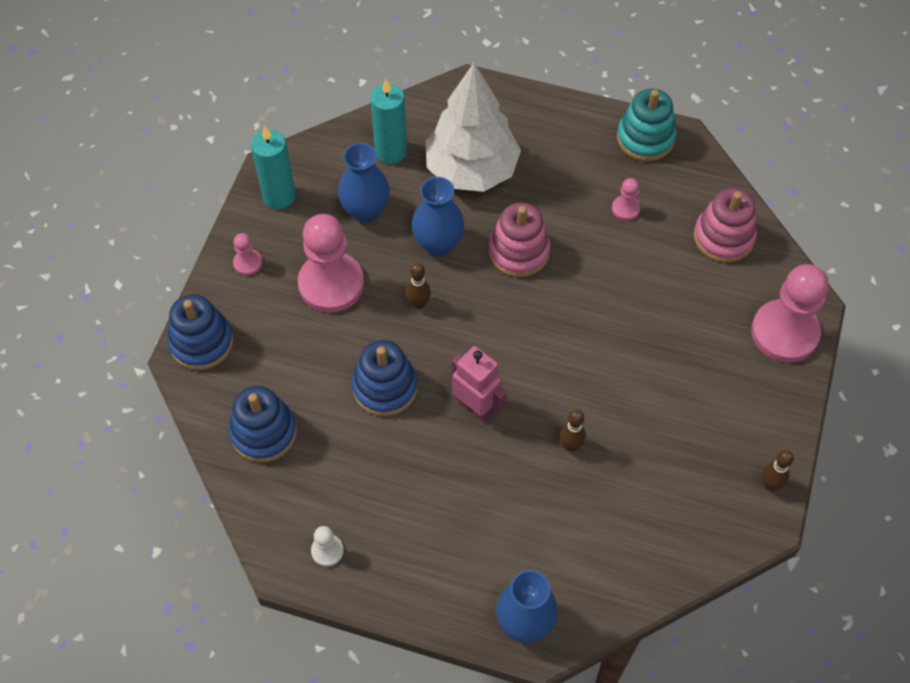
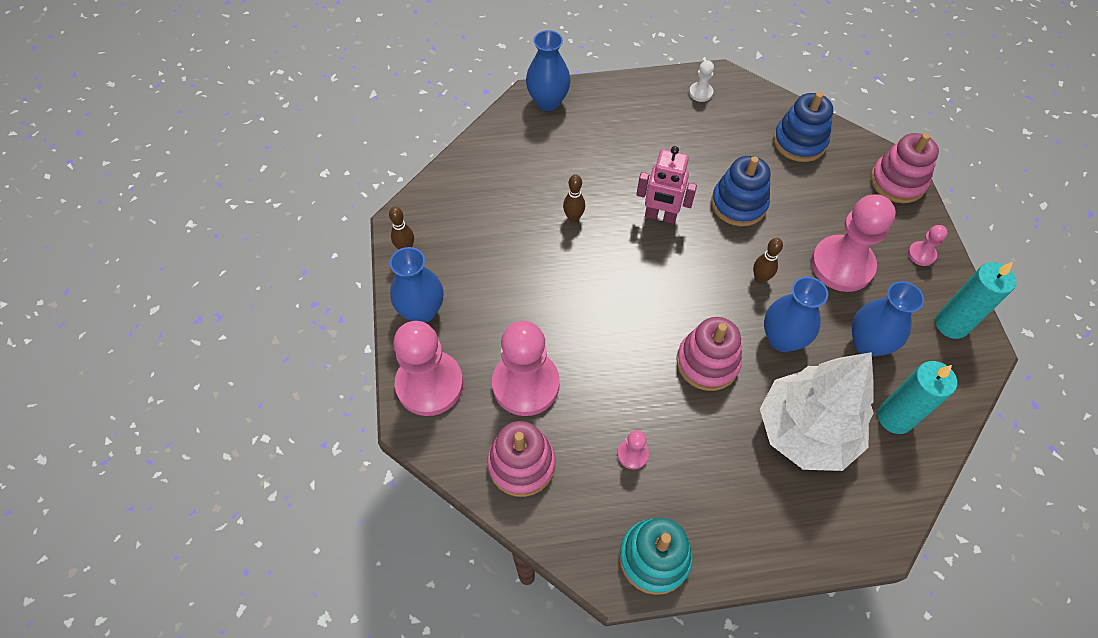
camera: 155 degrees right, 0 degrees up
blue stacking toy [167,294,233,370] -> pink stacking toy [871,133,939,203]
none -> blue vase [390,247,443,323]
none -> pink pawn [492,321,560,416]

